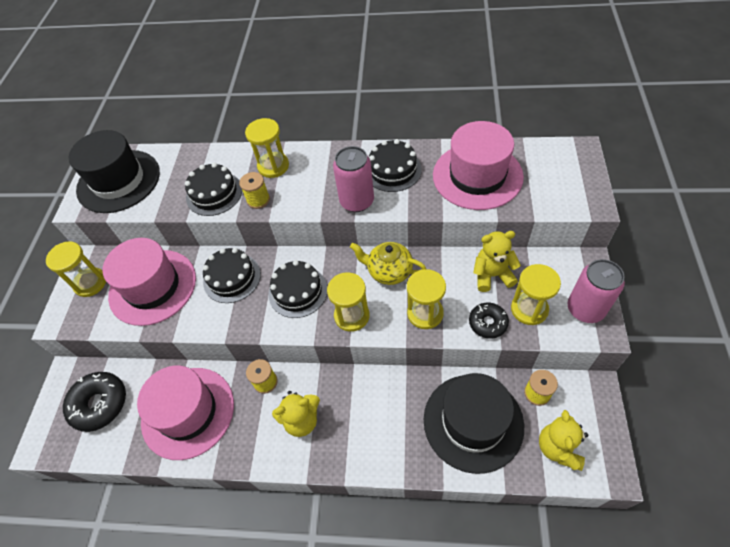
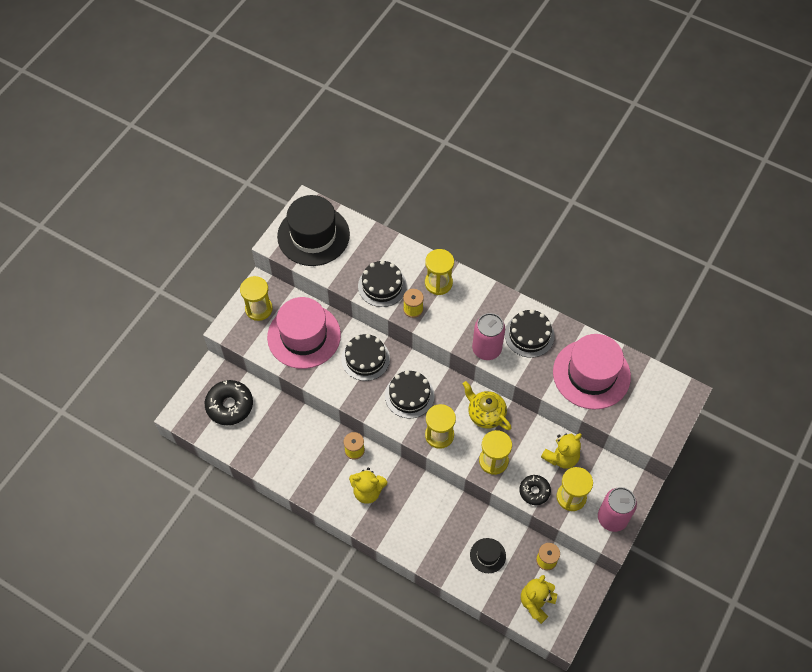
camera: 20 degrees right, 5 degrees up
pink hat [137,366,234,460] -> none
black hat [424,373,524,474] -> black hat [470,538,506,573], size x0.46
yellow teddy bear [473,231,521,292] -> yellow teddy bear turned 120 degrees clockwise [541,433,582,469]

